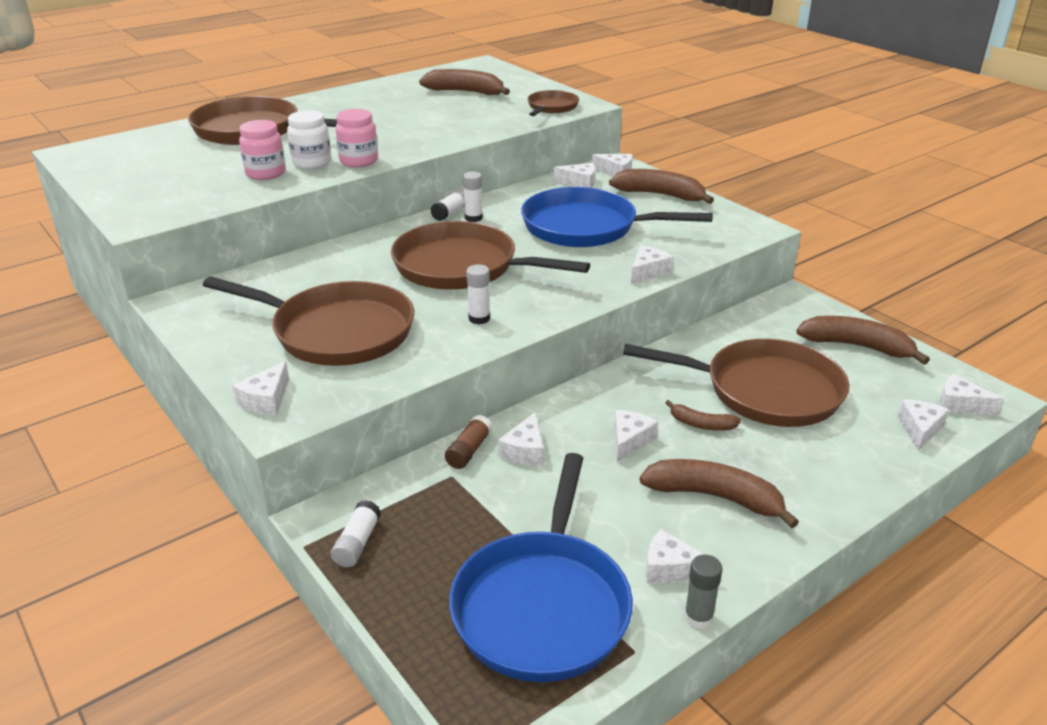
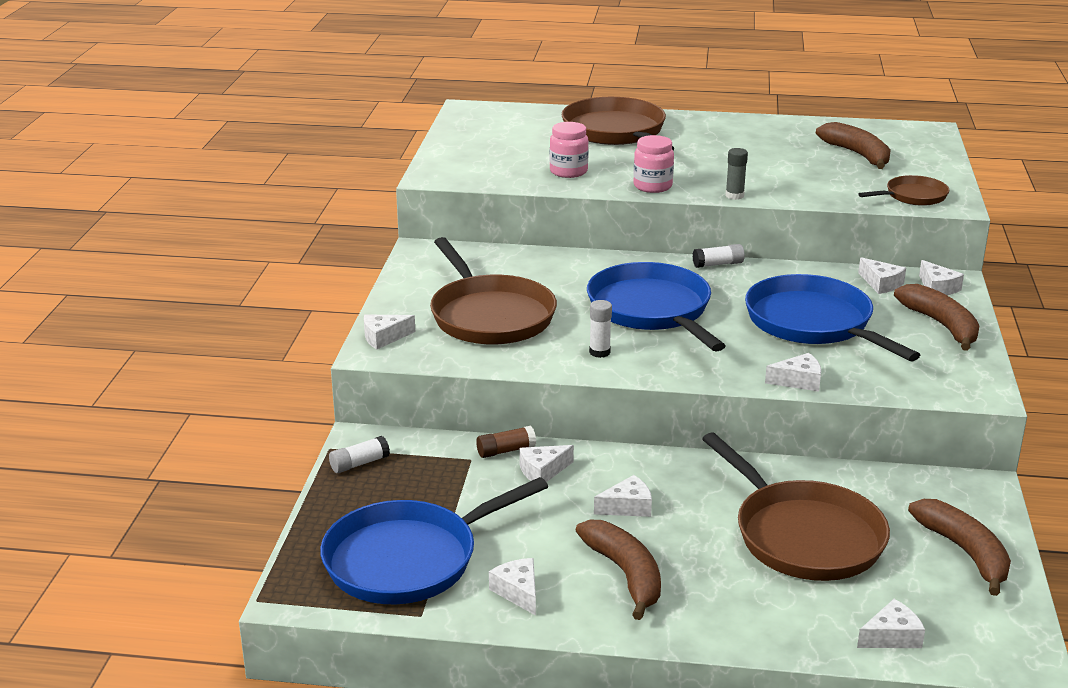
camera: 45 degrees right, 5 degrees down
white jar [287,110,331,169] -> none
brown pan [391,221,590,290] -> blue pan [587,262,726,352]
white glue stick [463,171,483,222] -> none
brown banana [665,400,741,431] -> none
grey glue stick [684,555,723,629] -> grey glue stick moved to [725,148,748,200]
white cheese [939,374,1004,415] -> none

